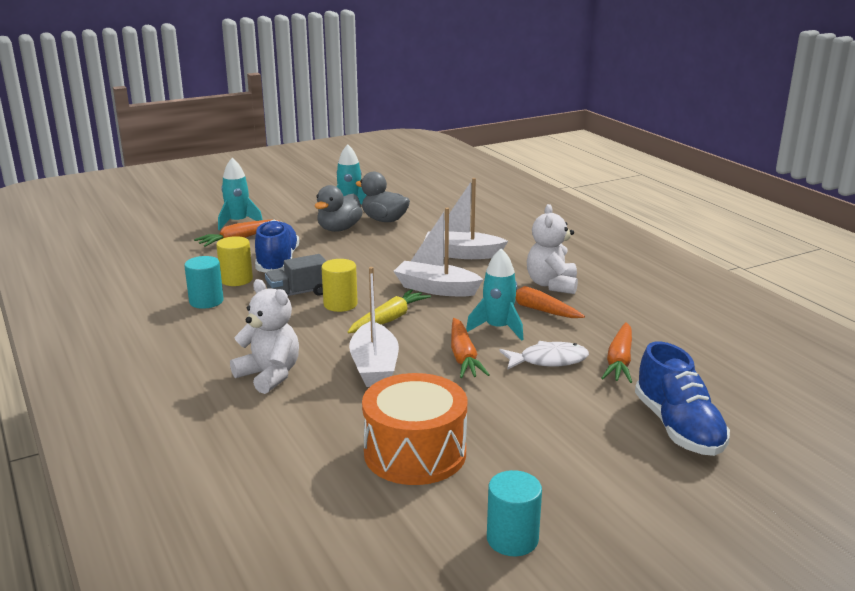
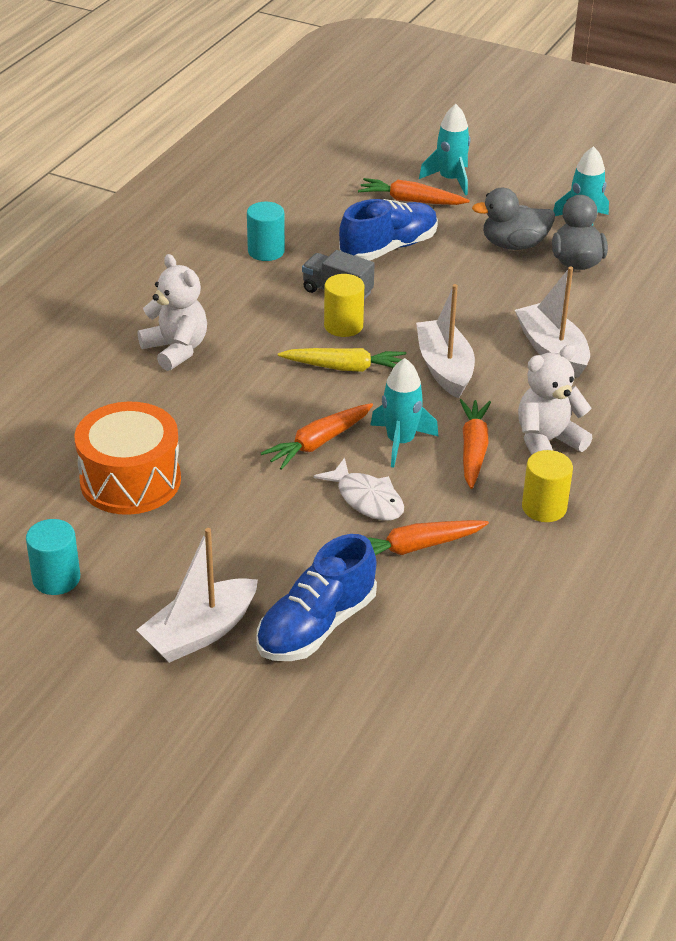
camera: 55 degrees right, 15 degrees up
yellow cylinder [216,236,253,286] -> yellow cylinder moved to [522,450,573,522]
white teddy bear [230,279,299,394] -> white teddy bear turned 45 degrees counterclockwise [138,254,207,371]
white boat [349,267,399,387] -> white boat moved to [137,528,258,663]

